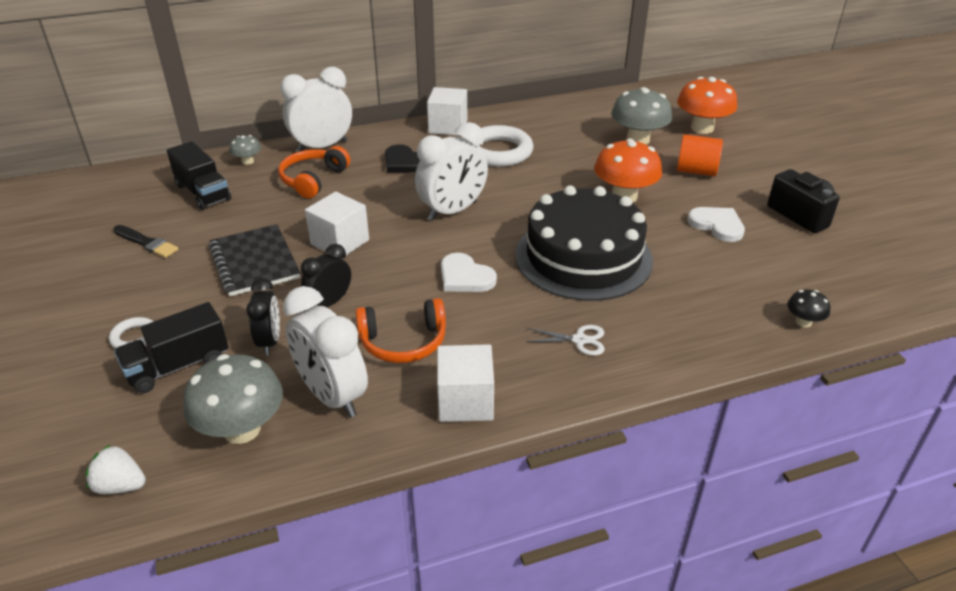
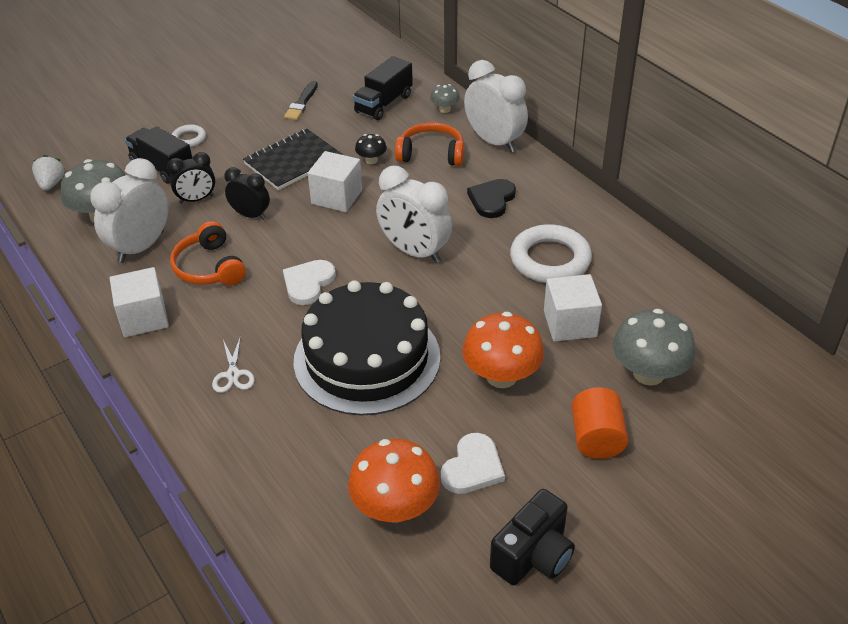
camera: 75 degrees right, 5 degrees up
white cube [427,87,467,136] -> white cube moved to [544,274,602,342]
orange mushroom [677,77,737,134] -> orange mushroom moved to [348,439,440,523]
black mushroom [787,289,830,327] -> black mushroom moved to [355,134,387,164]

